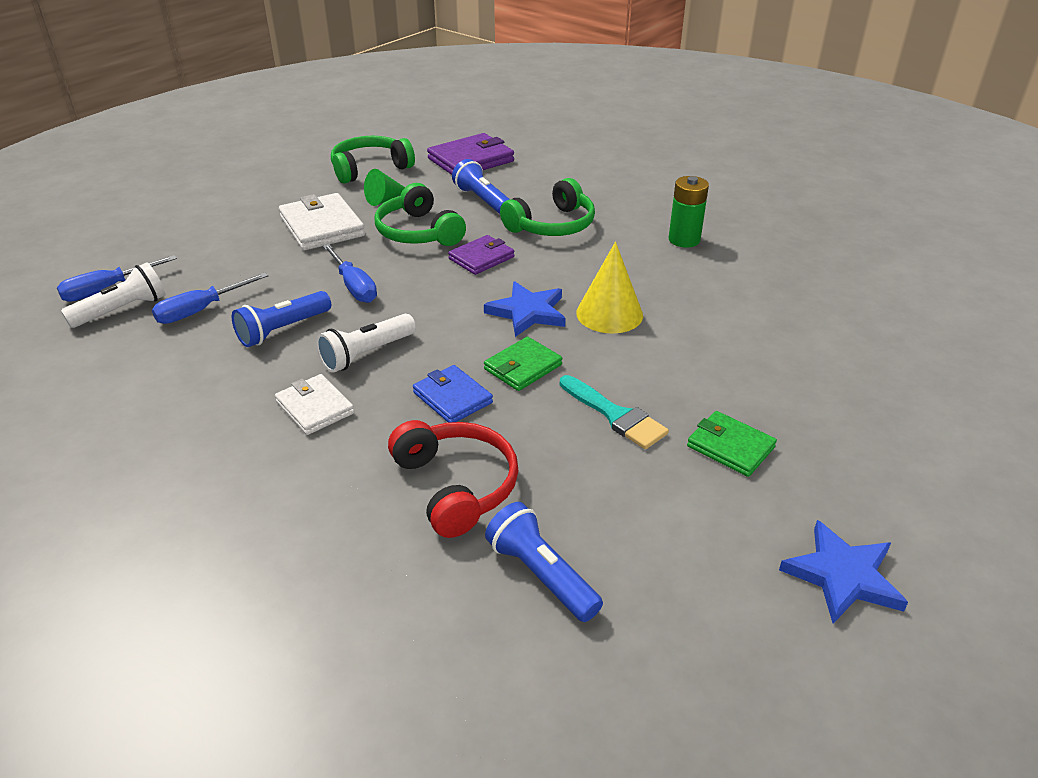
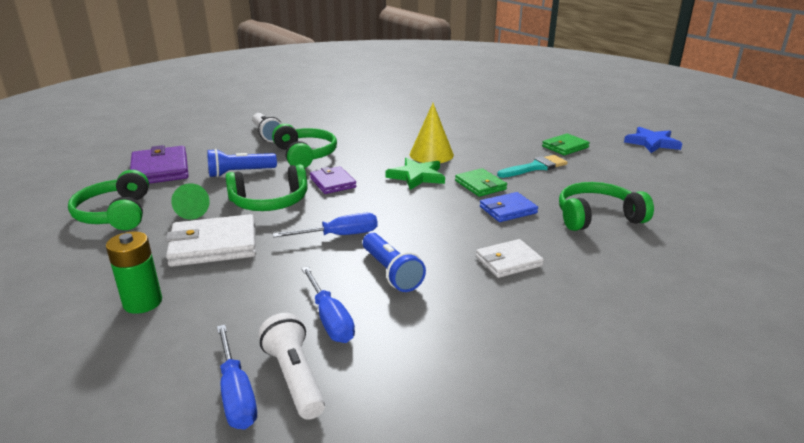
camera: 75 degrees left, 10 degrees down
white flashlight [316,314,416,373] -> white flashlight moved to [252,113,282,142]
red headphones [388,420,518,538] -> green headphones [559,182,654,231]
blue star [484,281,566,337] -> green star [385,158,445,190]
blue flashlight [485,502,603,622] -> none
green battery [668,176,709,248] -> green battery moved to [106,232,162,314]

